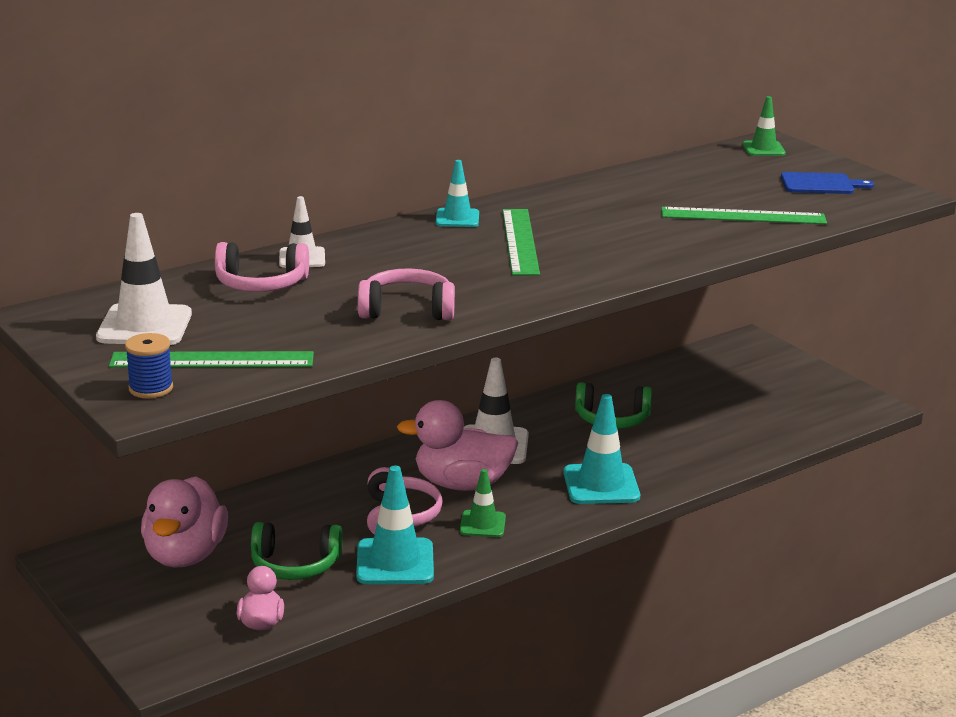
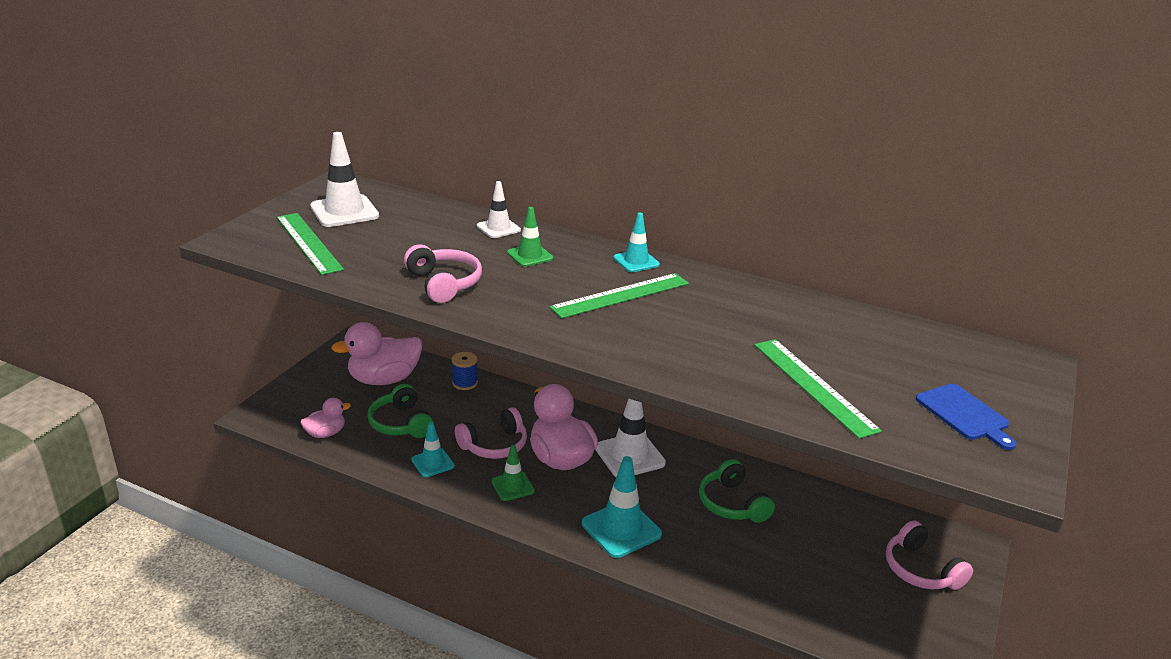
camera: 60 degrees right, 5 degrees up
blue spool [125,333,173,398] -> blue spool moved to [452,352,478,390]
pink headphones [215,242,309,292] -> pink headphones moved to [886,520,973,590]
turquoise traffic cone [357,466,434,584] -> turquoise traffic cone [411,422,455,477], size x0.60
green traffic cone [742,96,786,156] -> green traffic cone moved to [507,207,553,267]

